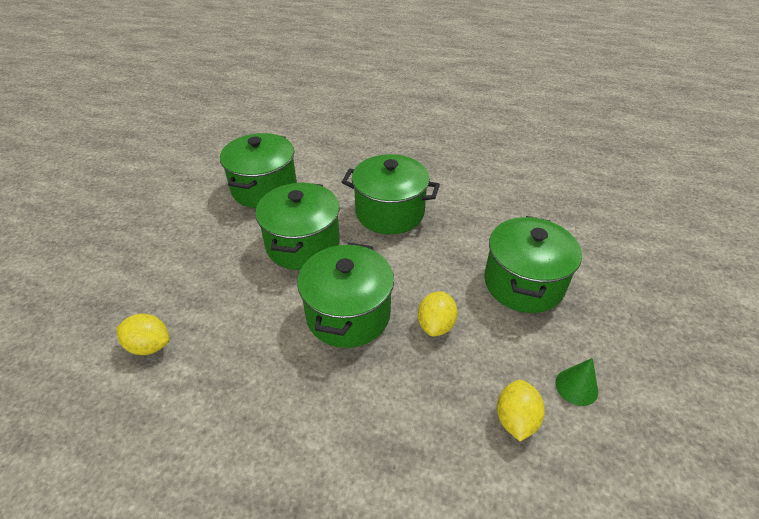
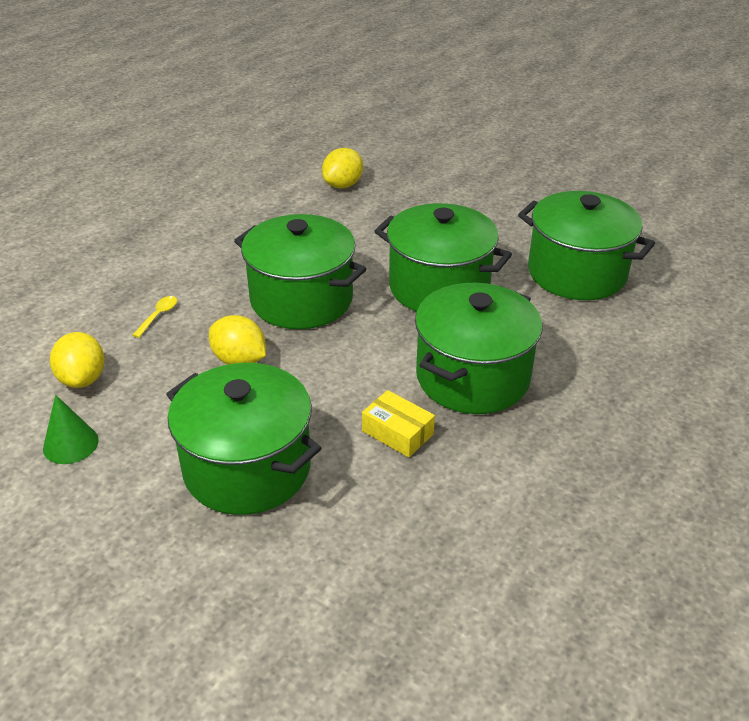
camera: 110 degrees right, 5 degrees down
yellow lemon [497,380,545,442] -> yellow lemon turned 45 degrees clockwise [50,332,105,388]
none -> yellow spoon [133,296,177,338]
none -> yellow box [362,390,435,457]

